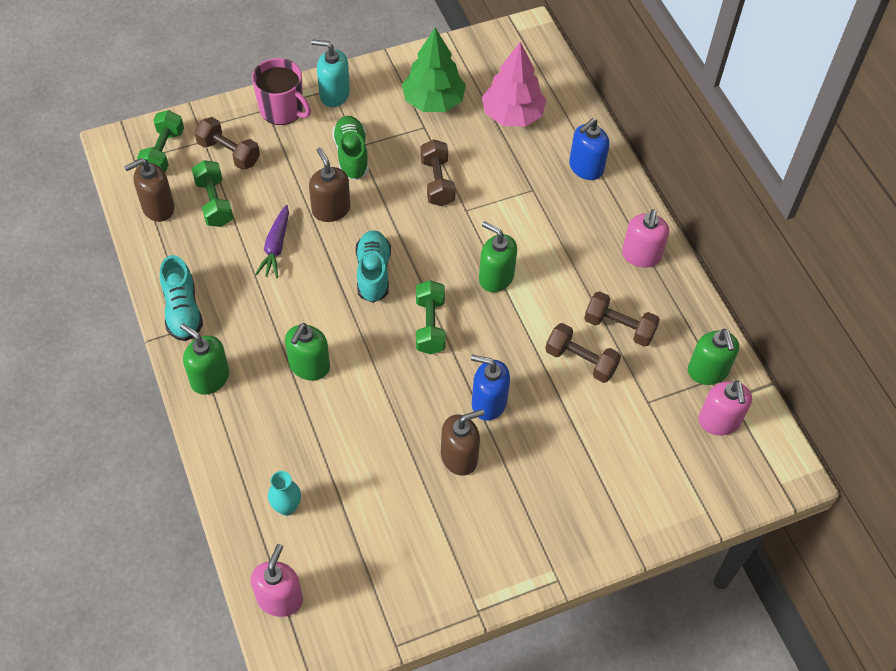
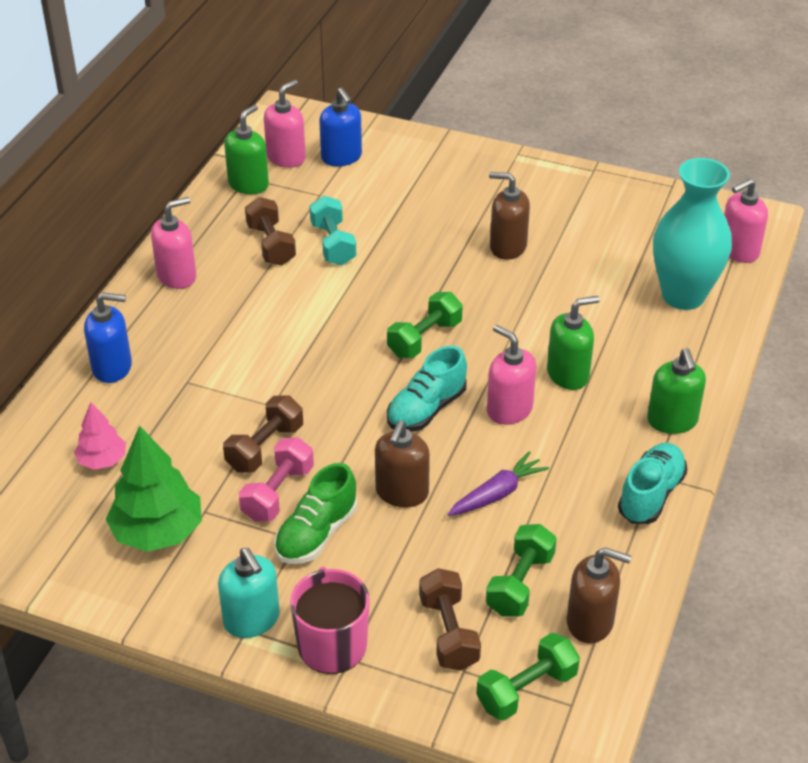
camera: 135 degrees left, 15 degrees down
turquoise vase [268,471,301,516] -> turquoise vase [653,158,732,310], size x2.26
blue soap dispenser [471,355,510,421] -> blue soap dispenser moved to [319,88,362,167]
green soap dispenser [479,221,517,292] -> none
pink tree [482,42,546,127] -> pink tree [74,402,126,470], size x0.57
brown dumbbell [545,323,621,383] -> turquoise dumbbell [309,196,356,265]
none -> pink dumbbell [239,437,314,522]
none -> pink soap dispenser [487,325,536,425]

